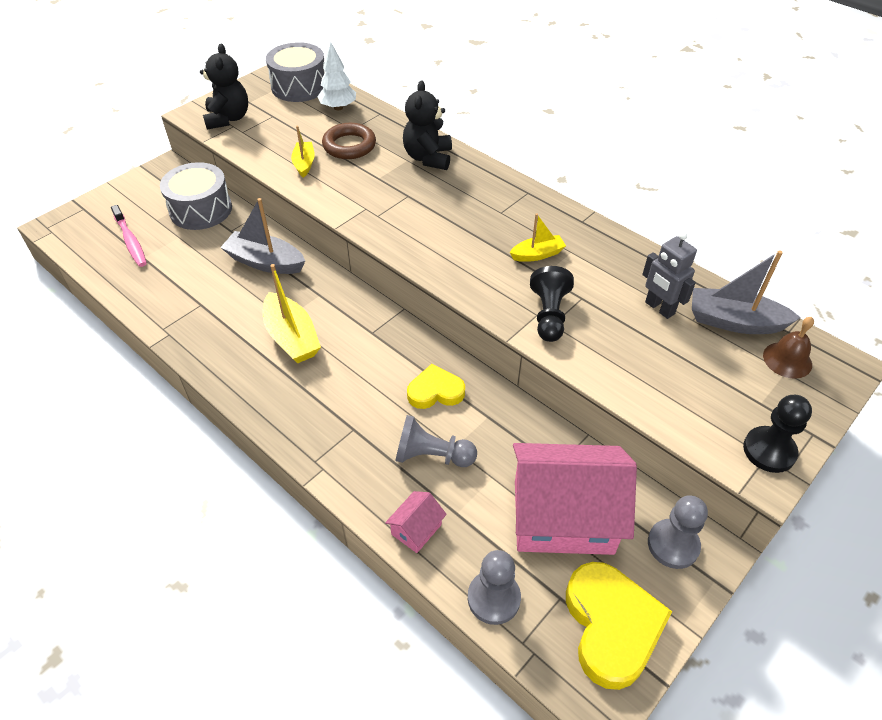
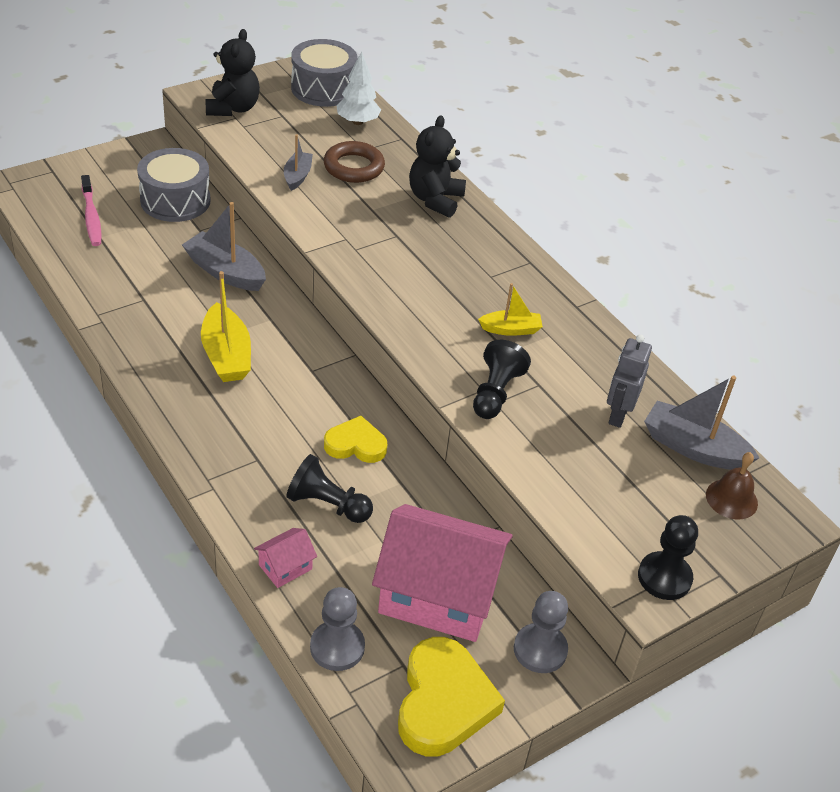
camera: 10 degrees right, 5 degrees down
yellow boat [291,126,315,178] -> grey boat [284,134,313,191]
grey pawn [395,415,477,467] -> black pawn [286,454,373,523]
grey robot [642,232,697,319] -> grey robot turned 45 degrees clockwise [607,334,652,428]

